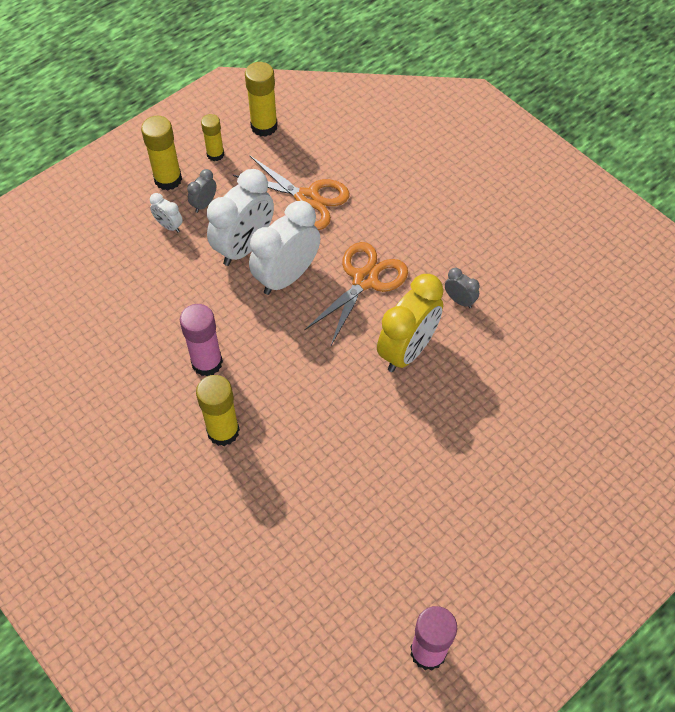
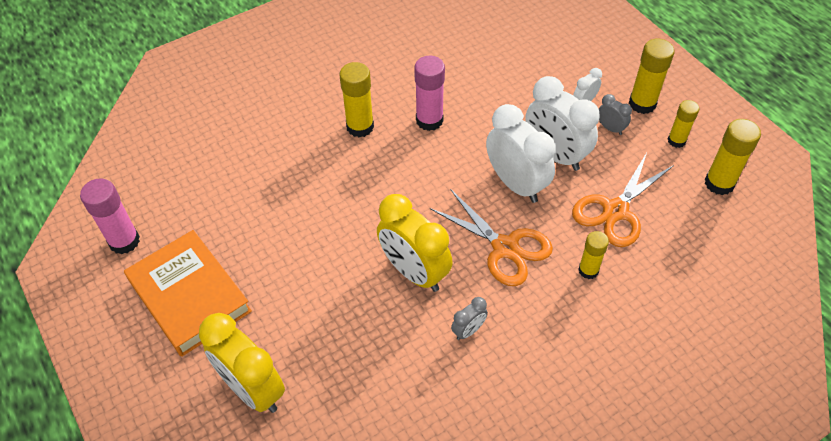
camera: 100 degrees right, 5 degrees down
none -> orange book [124,230,252,357]
none -> yellow clock [199,313,285,413]
none -> yellow glue stick [578,231,609,279]

